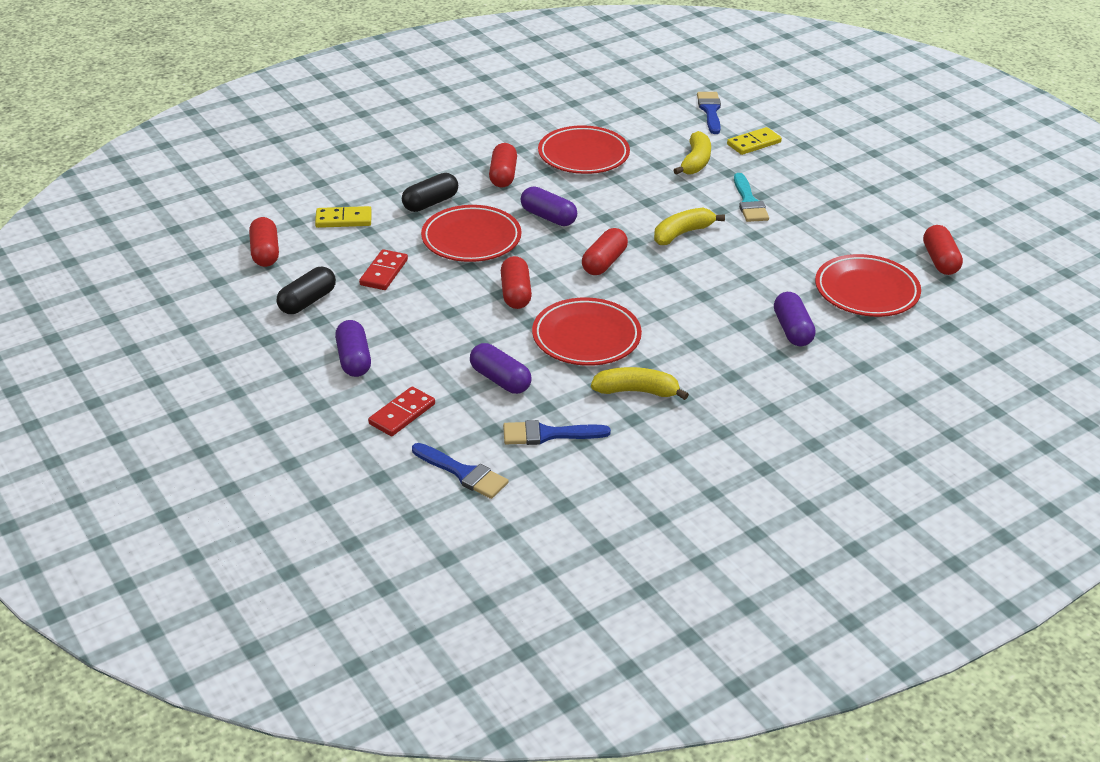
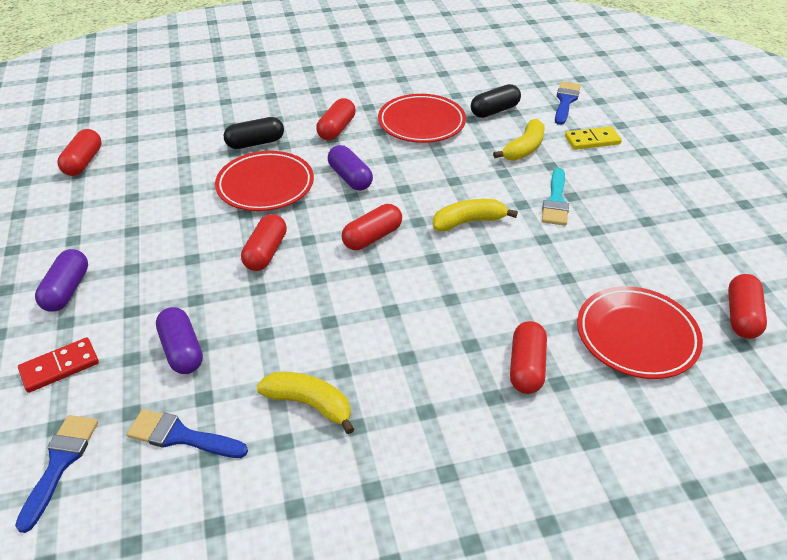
camera: 20 degrees right, 5 degrees up
black capsule [277,267,336,314] -> black capsule moved to [471,84,521,118]
yellow domino [315,206,372,228] -> none
red domino [359,249,408,290] -> none
blue brush [412,443,509,499] -> blue brush turned 135 degrees counterclockwise [15,415,98,533]
red plate [532,298,642,366] -> none
purple capsule [774,292,816,346] -> red capsule [510,321,547,394]

